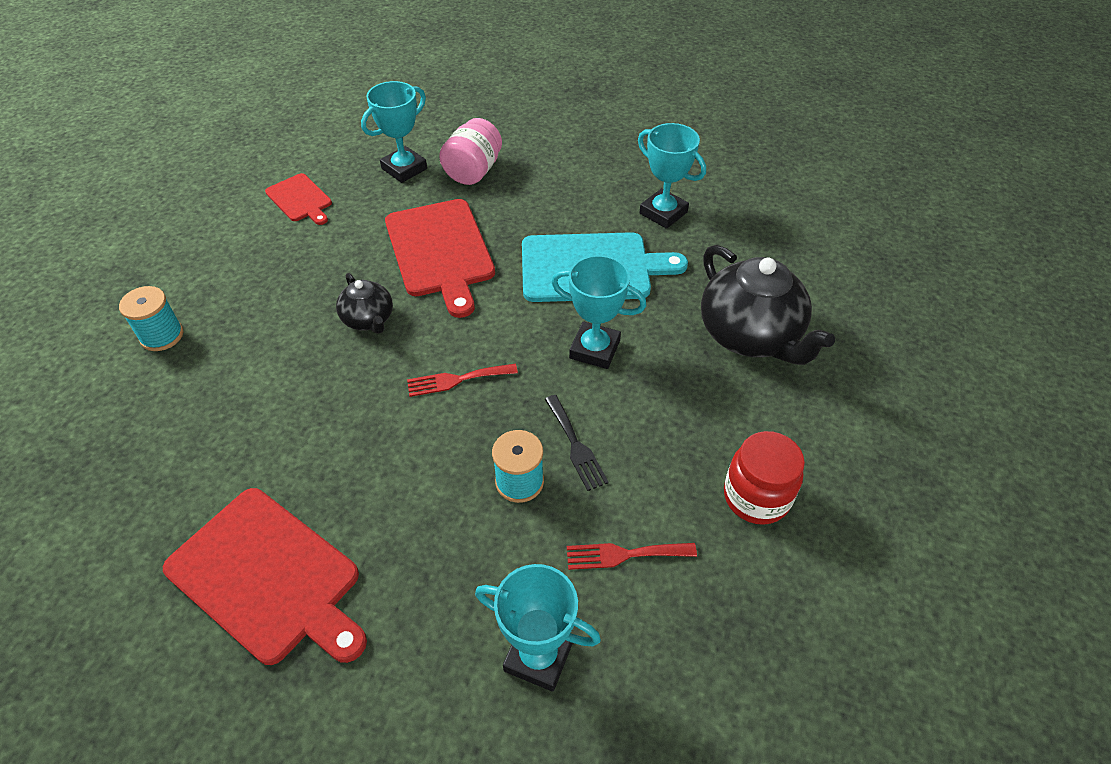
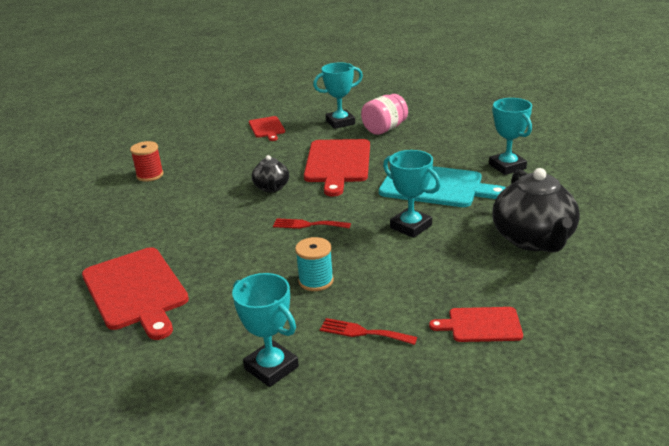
camera: 25 degrees right, 20 degrees down
turquoise spool [119,286,184,351] -> red spool [130,141,164,182]
black fork [545,395,609,491] -> none
red jar [724,431,805,525] -> red cutting board [429,307,523,342]

